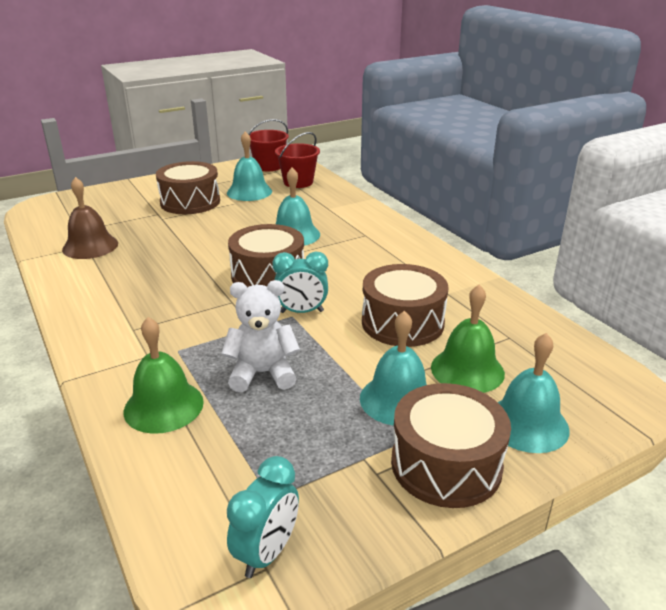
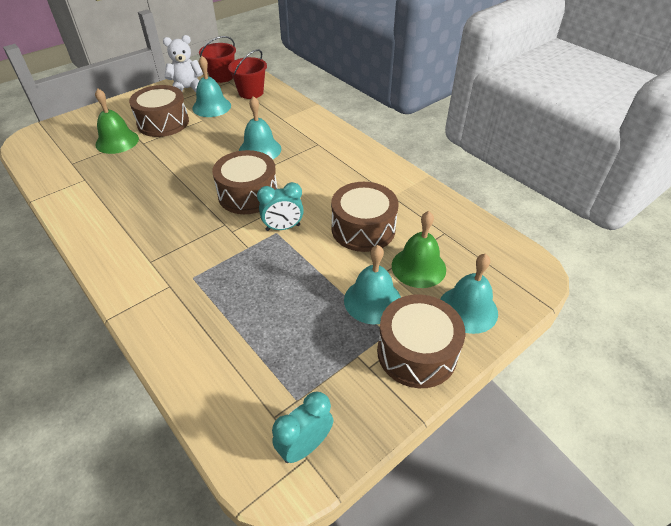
camera: 10 degrees left, 15 degrees up
brown bell [62,177,118,259] -> none
green bell [124,317,204,434] -> green bell moved to [95,88,139,154]
white teddy bear [221,280,300,392] -> white teddy bear moved to [163,35,203,92]
turquoise clock [227,456,299,578] -> turquoise clock turned 150 degrees counterclockwise [272,392,333,463]

